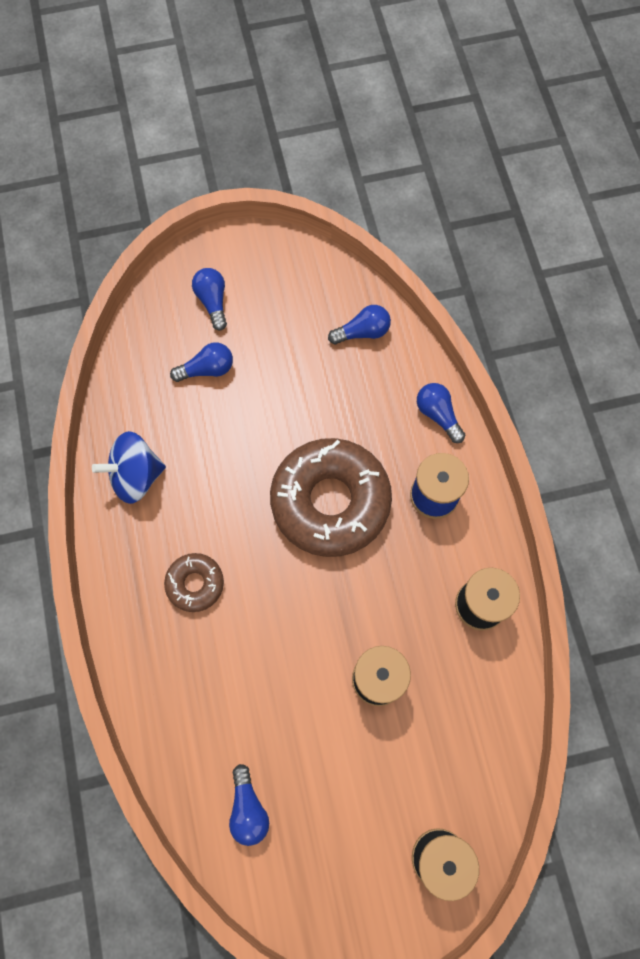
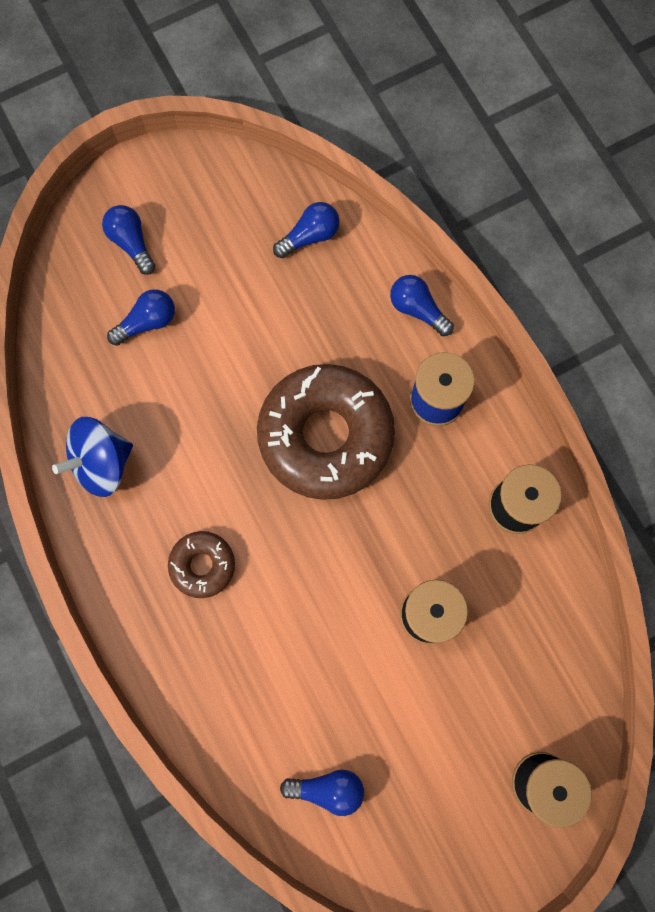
camera: 15 degrees left, 5 degrees up
blue light bulb [229,764,269,846] -> blue light bulb turned 60 degrees counterclockwise [280,769,364,816]

